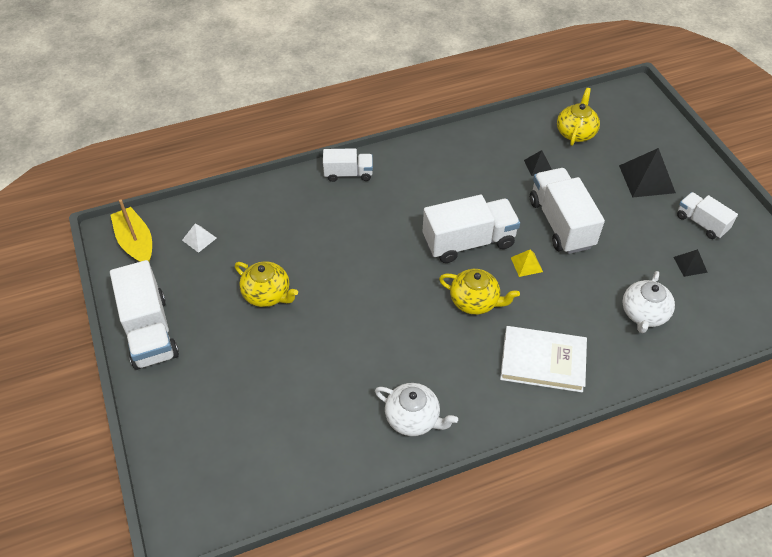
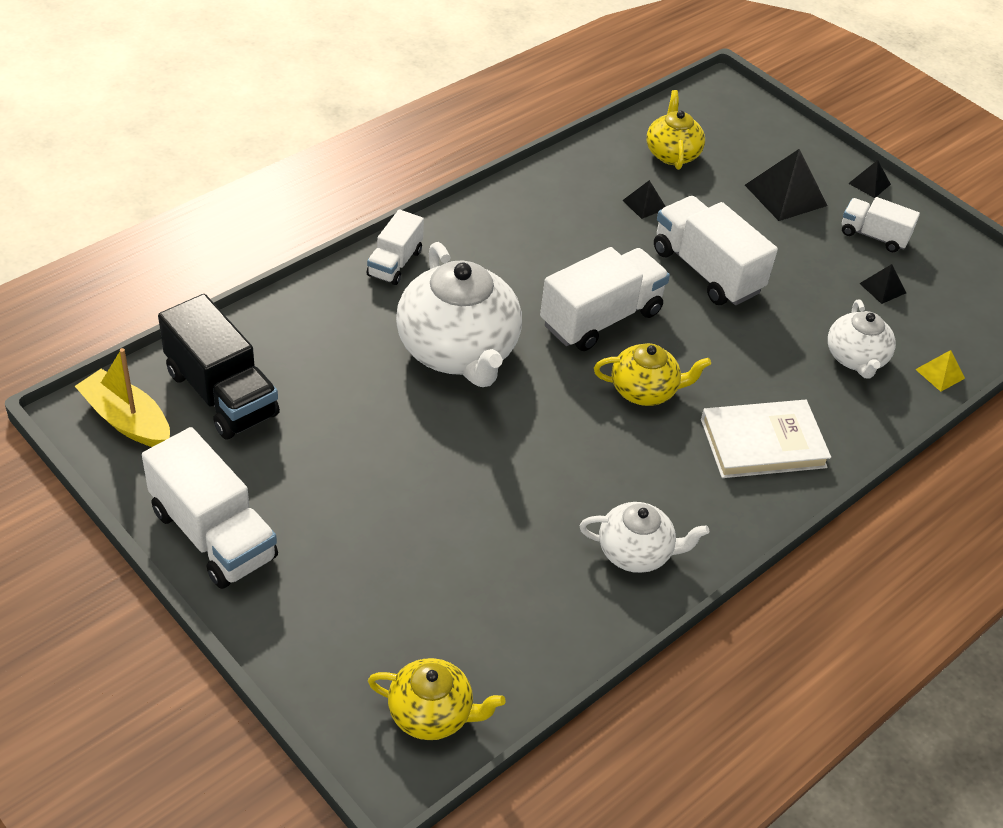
camera: 25 degrees left, 5 degrees down
white pyramid [182,224,217,253] -> black truck [158,294,280,439]
yellow teapot [235,261,298,307] -> yellow teapot moved to [368,658,506,740]
white truck [323,148,373,182] -> white truck turned 135 degrees clockwise [367,210,424,285]
yellow pyramid [511,249,543,277] -> yellow pyramid moved to [915,350,965,392]
none -> white teapot [396,242,522,387]
none -> black pyramid [848,160,891,198]

